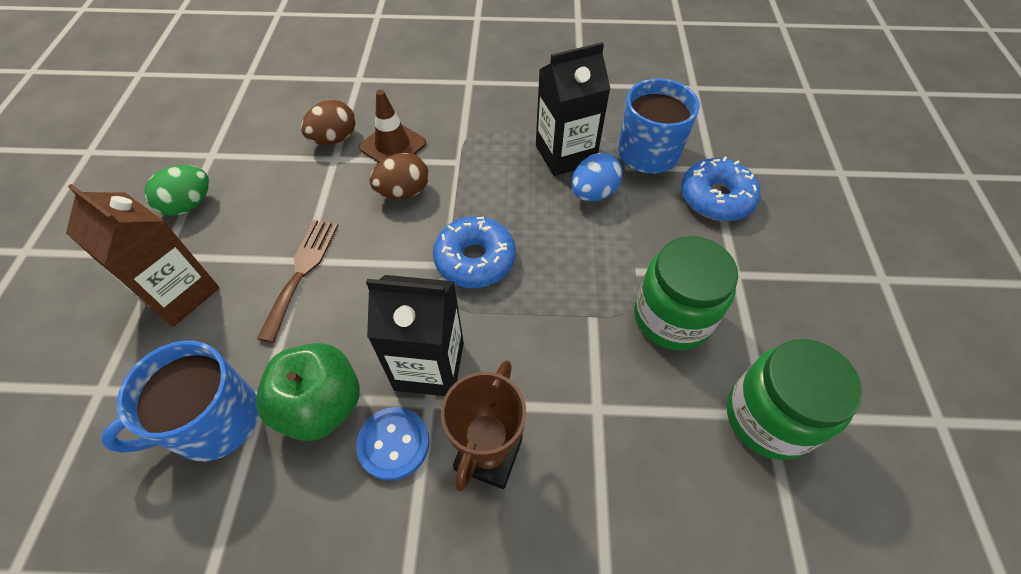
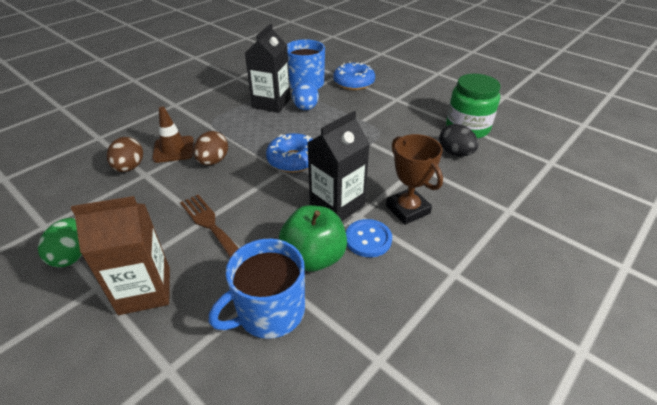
camera: 50 degrees left, 15 degrees down
blue mug [101,341,259,461] -> blue mug turned 45 degrees clockwise [209,238,305,339]
green jar [634,236,738,350] -> none
none -> black egg [439,124,479,156]

